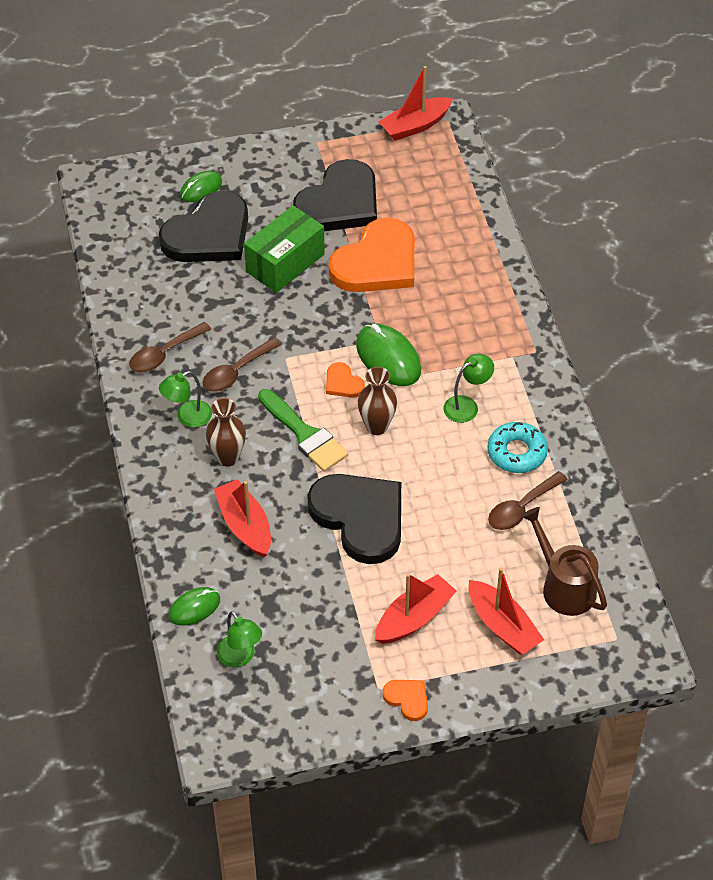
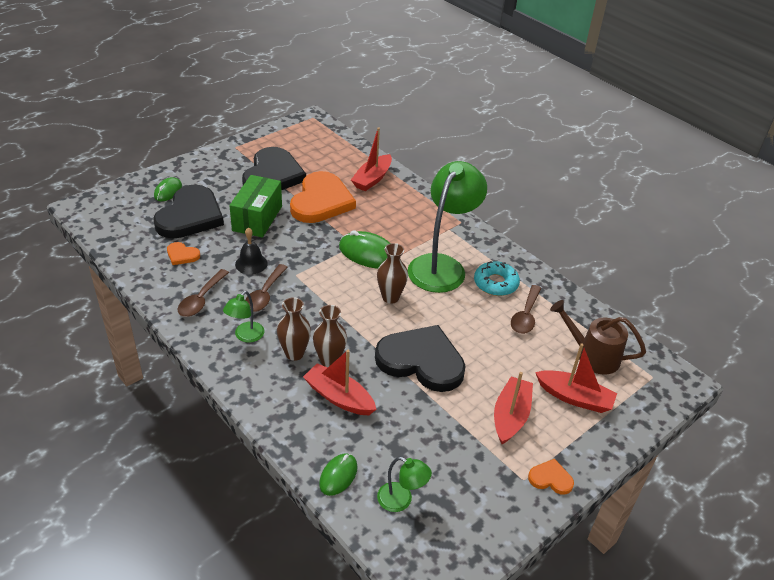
camera: 30 degrees left, 10 degrees down
green brush [258,389,348,472] -> none
orange heart [326,362,365,398] -> orange heart moved to [167,242,200,265]
red boat [378,66,453,141] -> red boat moved to [351,127,392,191]
green lamp [443,354,494,423] -> green lamp [408,161,487,293], size x2.20
none -> black bell [235,227,268,275]
none -> brown vase [313,305,347,367]

